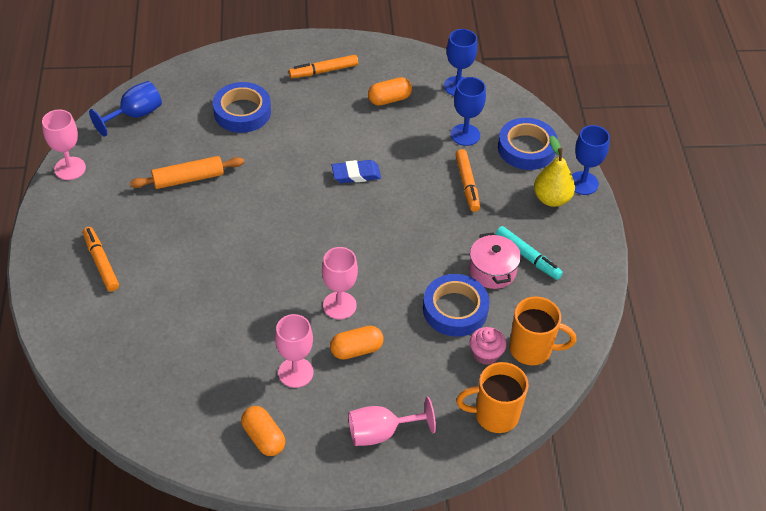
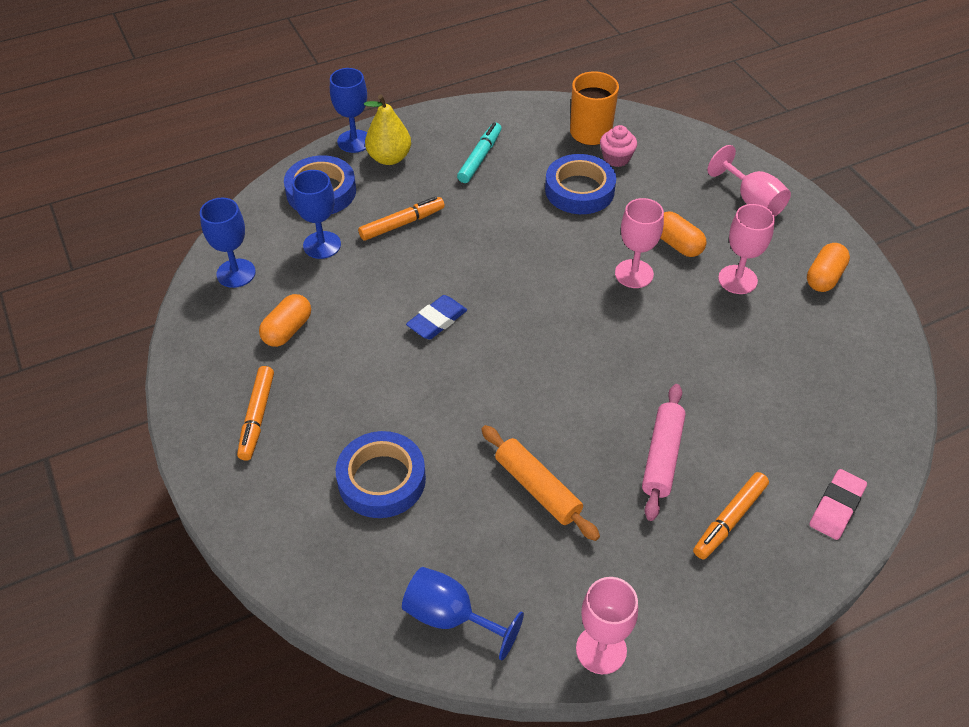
camera: 110 degrees left, 0 degrees up
orange marker [289,55,358,78] -> orange marker turned 45 degrees clockwise [237,366,274,461]
blue eraser [332,160,381,183] -> blue eraser turned 75 degrees clockwise [406,295,467,340]
orange capsule [368,77,412,106] -> orange capsule turned 75 degrees clockwise [259,294,311,347]
orange mug [456,362,528,433] -> none
pink pot [469,232,521,289] -> none
none -> pink rolling pin [642,384,686,521]
none -> pink eraser [809,469,867,540]

